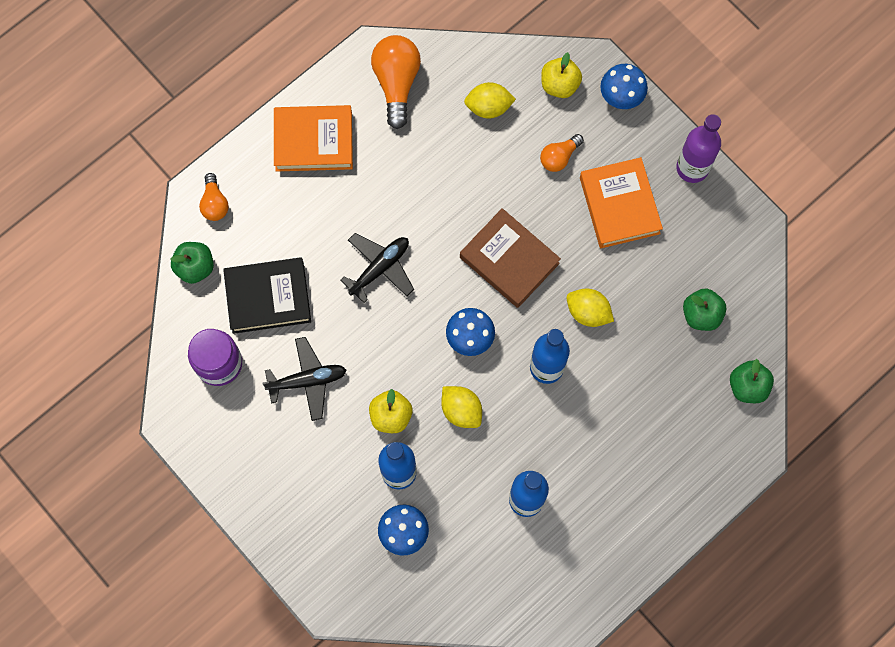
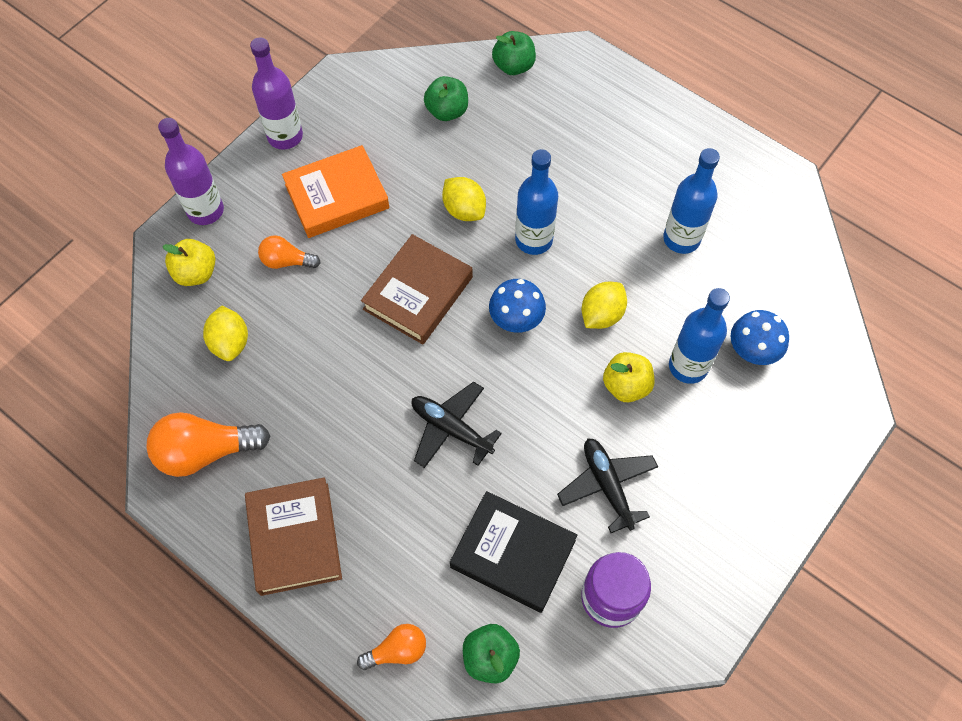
camera: 100 degrees left, 10 degrees down
black book [223,257,311,334] -> black book turned 45 degrees counterclockwise [450,491,577,613]
orange book [274,105,353,172] -> brown book [245,477,342,596]
orange light bulb [540,134,584,172] -> orange light bulb turned 150 degrees clockwise [258,235,320,269]
yellow lemon [567,288,614,327] -> yellow lemon turned 60 degrees counterclockwise [442,177,486,221]
blue mushroom [600,64,648,109] -> purple bottle [158,118,224,225]

